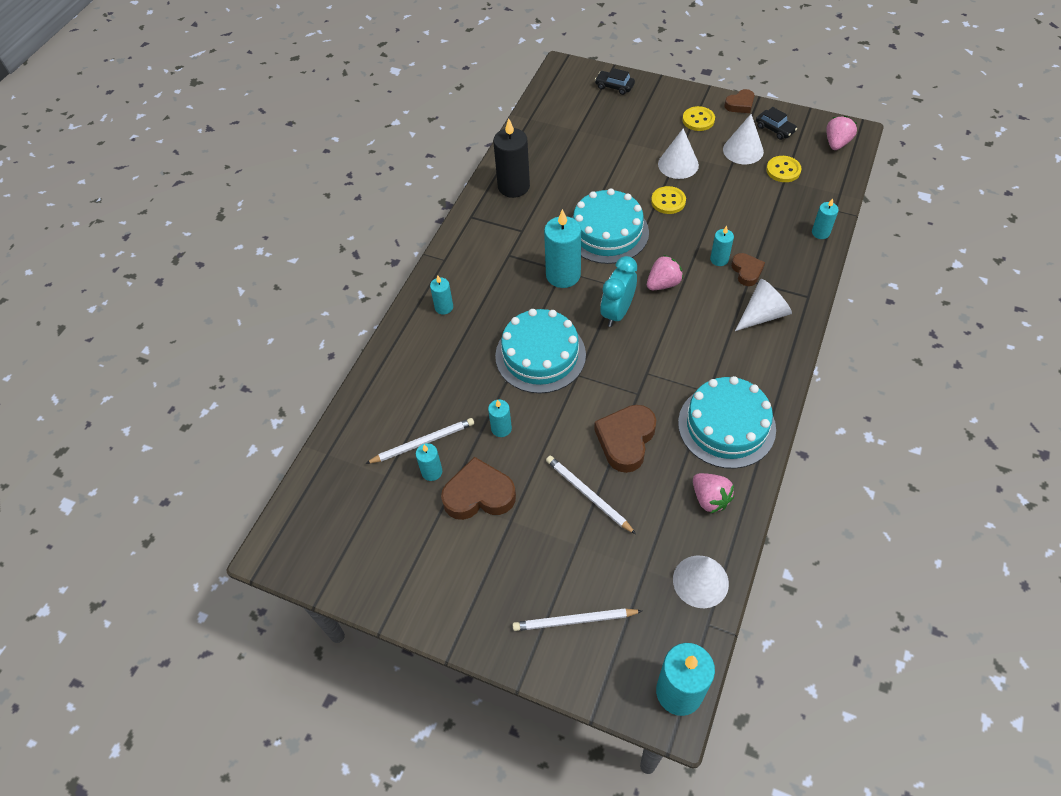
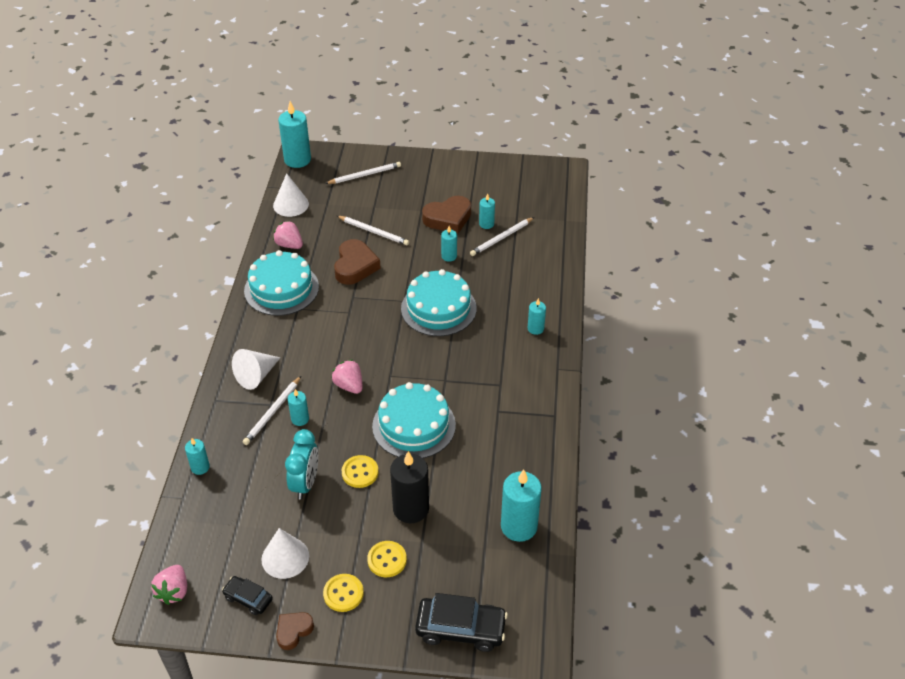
camera: 160 degrees right, 10 degrees down
black candle [493,118,530,198] -> black candle moved to [390,451,429,523]
turquoise candle [544,209,581,288] -> turquoise candle moved to [501,469,542,542]
black car [595,68,635,95] -> black car [415,593,508,652], size x1.75
turquoise clock [600,256,637,327] -> turquoise clock moved to [285,429,318,500]
pink strawberry [647,255,683,290] -> pink strawberry turned 105 degrees clockwise [332,360,362,394]
white cone [658,128,699,179] -> none
brown heart [731,253,765,286] -> white pencil [243,376,301,445]
yellow button [766,156,801,182] -> yellow button moved to [367,541,407,577]

